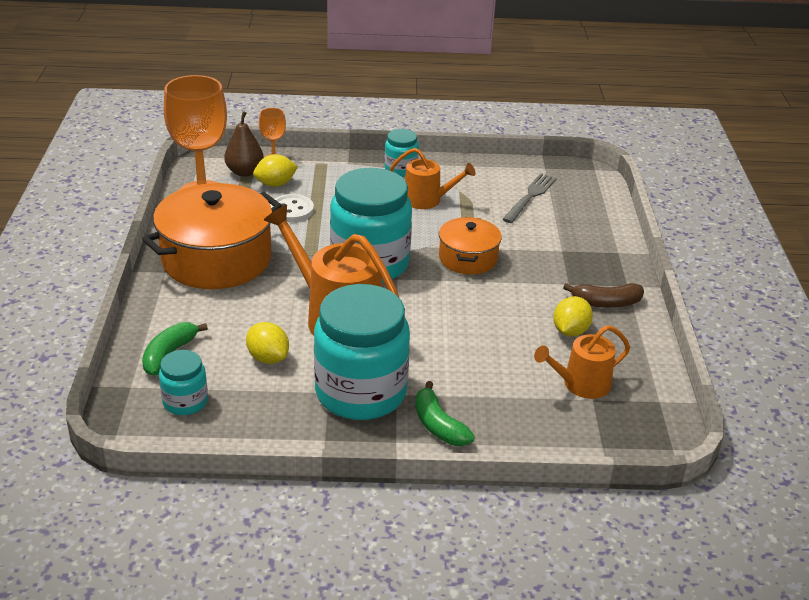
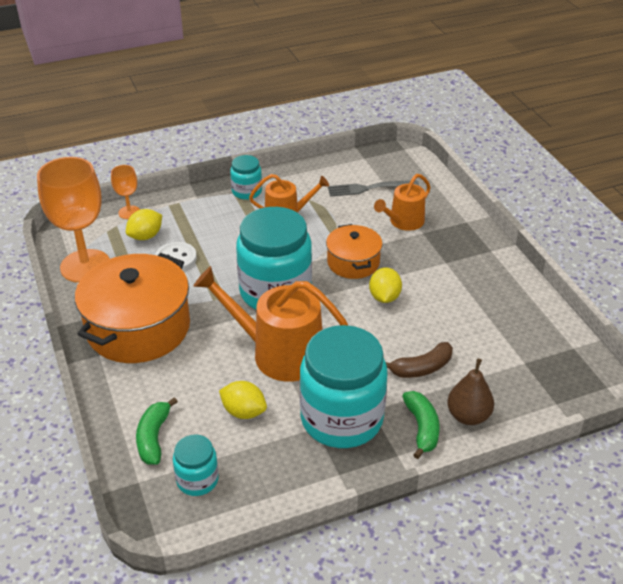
camera: 20 degrees left, 5 degrees up
brown pear [224,111,264,177] -> brown pear moved to [447,359,494,425]
green banana [415,381,475,446] -> green banana turned 135 degrees counterclockwise [402,391,440,459]
grey fork [502,173,557,223] -> grey fork turned 105 degrees counterclockwise [328,180,419,196]
orange watering can [534,325,630,399] -> orange watering can moved to [374,174,431,231]
yellow lemon [553,296,593,337] -> yellow lemon moved to [369,267,402,303]
brown banana [563,283,644,308] -> brown banana moved to [386,342,453,378]

